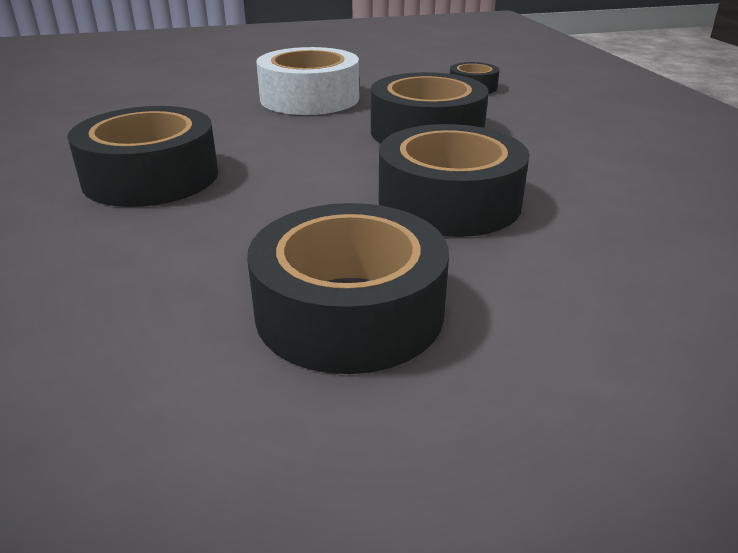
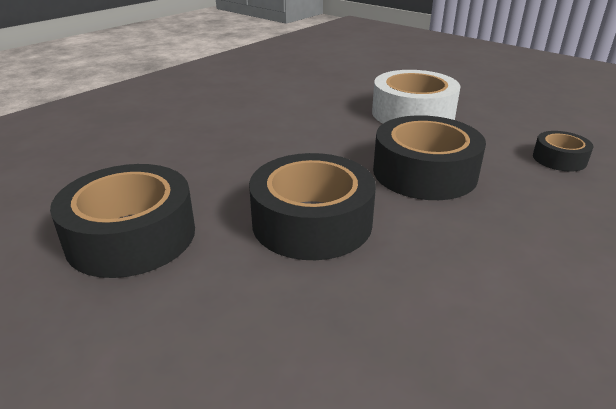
camera: 55 degrees right, 0 degrees up
black tape [67,106,218,207] -> none

